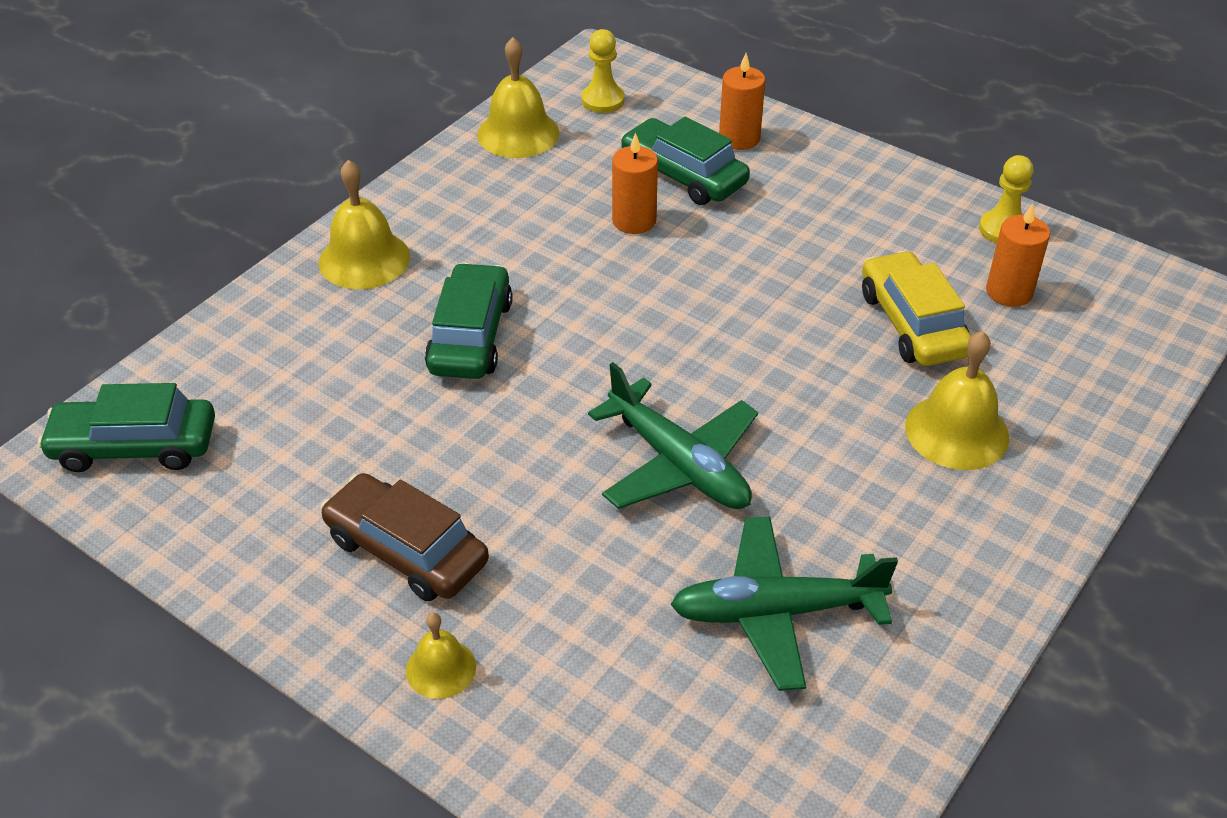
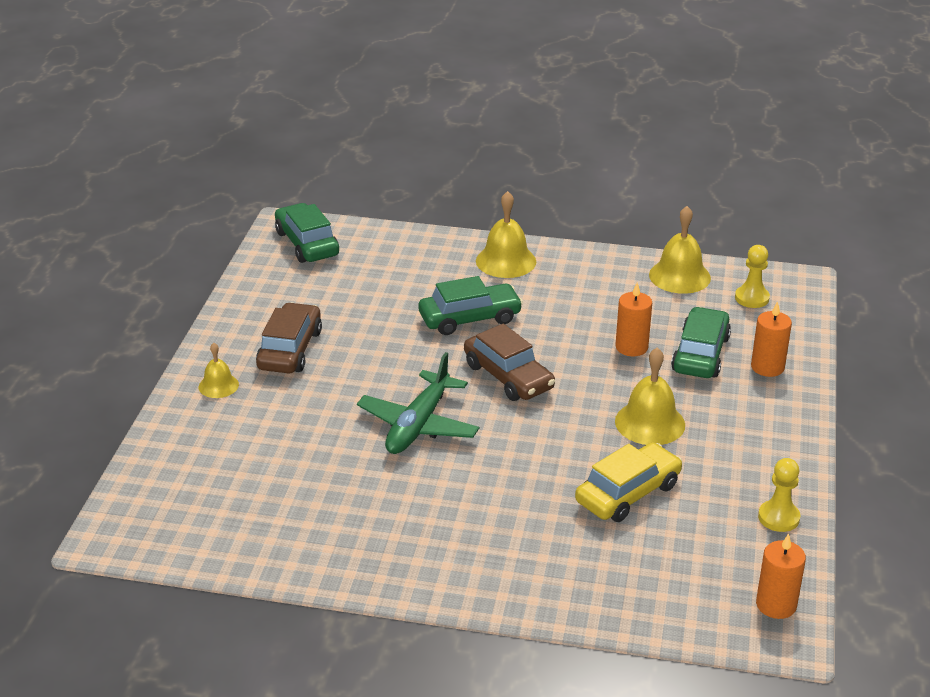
camera: 65 degrees right, 10 degrees down
green plane [670,517,898,691] -> none
yellow bell [905,331,1009,470] -> yellow bell moved to [615,347,685,445]
orange candle [986,203,1050,307] -> orange candle moved to [756,533,806,619]
none -> brown car [464,324,555,401]

